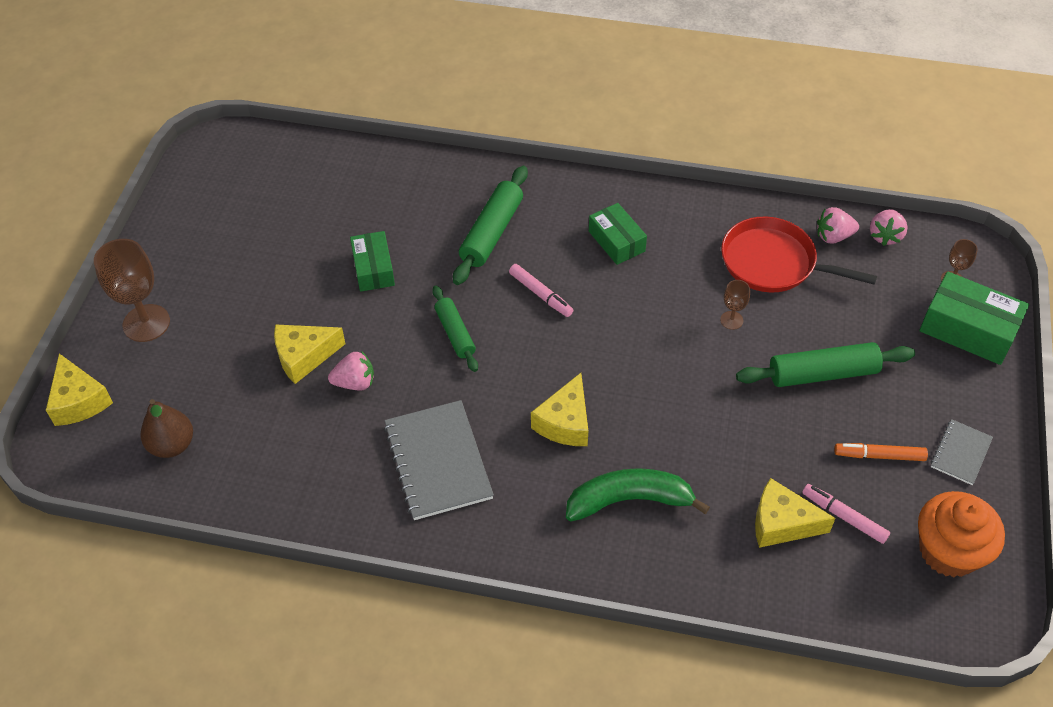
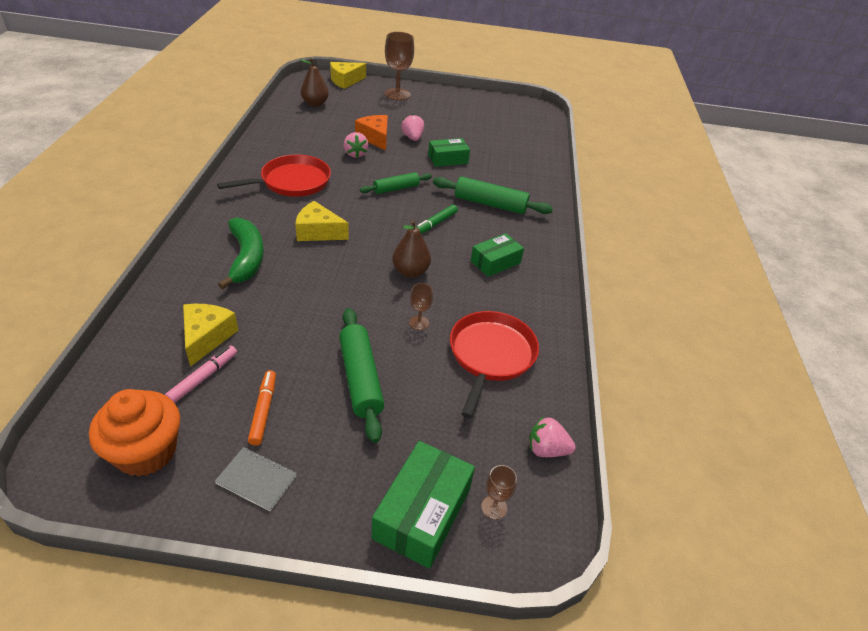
camera: 80 degrees right, 10 degrees down
yellow cheese [274,324,345,384] -> orange cheese [355,115,388,151]
grey notebook [384,400,494,520] -> red pan [217,155,331,197]
pink marker [509,264,573,317] -> green marker [416,204,458,234]
pink strawberry [817,207,859,244] -> pink strawberry moved to [401,114,424,141]
none -> brown pear [392,220,431,278]

